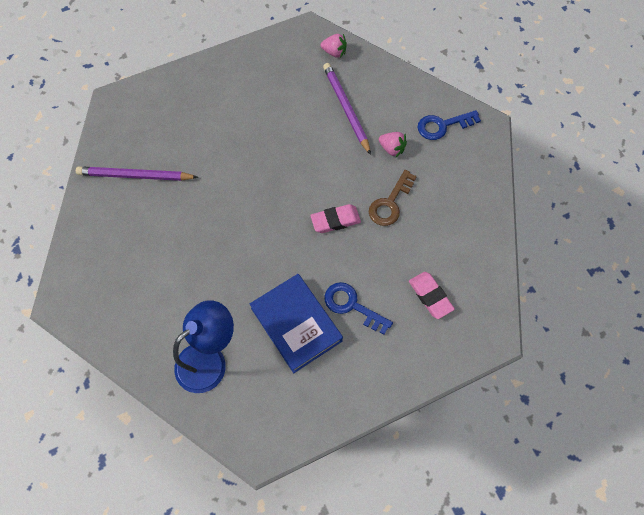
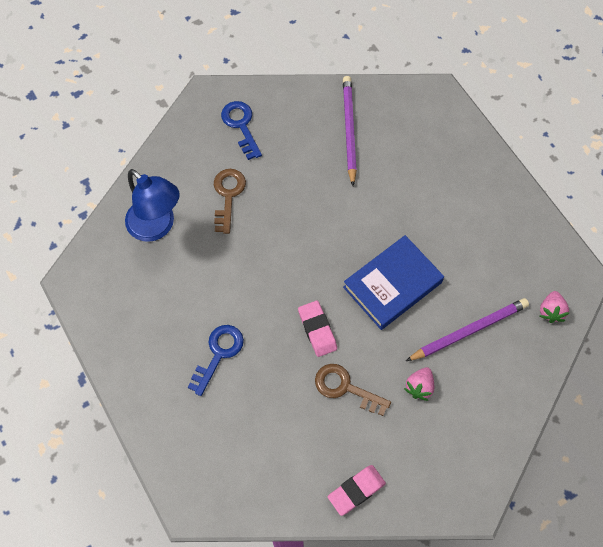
camera: 85 degrees right, 0 degrees up
blue book [250,274,343,373] -> blue book moved to [343,235,444,330]
pink eraser [409,272,455,319] -> pink eraser moved to [328,465,386,516]
blue key [418,110,481,140] -> blue key moved to [221,101,262,160]
none -> brown key [214,169,246,234]

